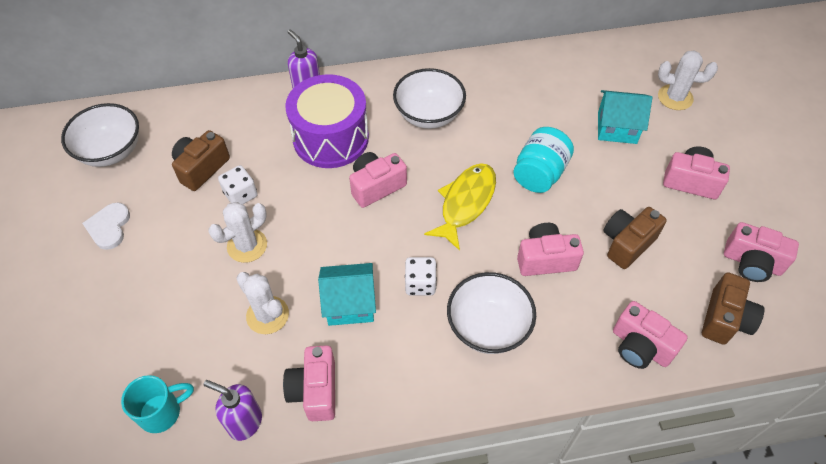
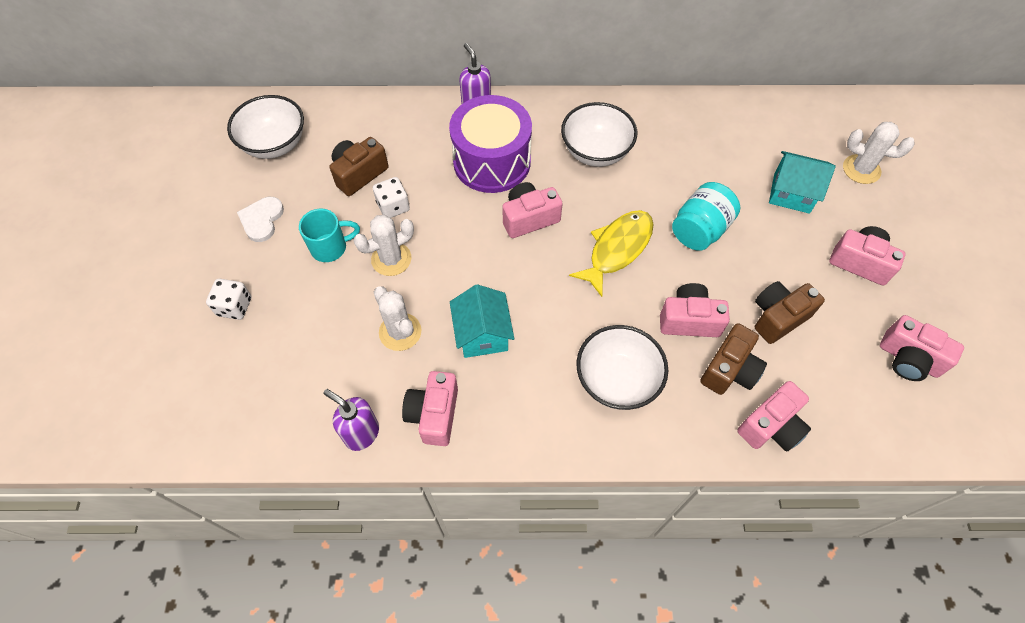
camera: 10 degrees right, 5 degrees up
turquoise mug [121,375,194,433] -> turquoise mug moved to [299,209,360,262]
turquoise house [318,263,376,326] -> turquoise house turned 75 degrees clockwise [450,284,514,358]
white dice [405,257,437,296] -> white dice moved to [206,279,251,320]
pink camera [613,301,688,369] -> pink camera turned 90 degrees counterclockwise [737,381,811,452]
brown camera [702,272,764,345] -> brown camera moved to [700,323,767,395]

